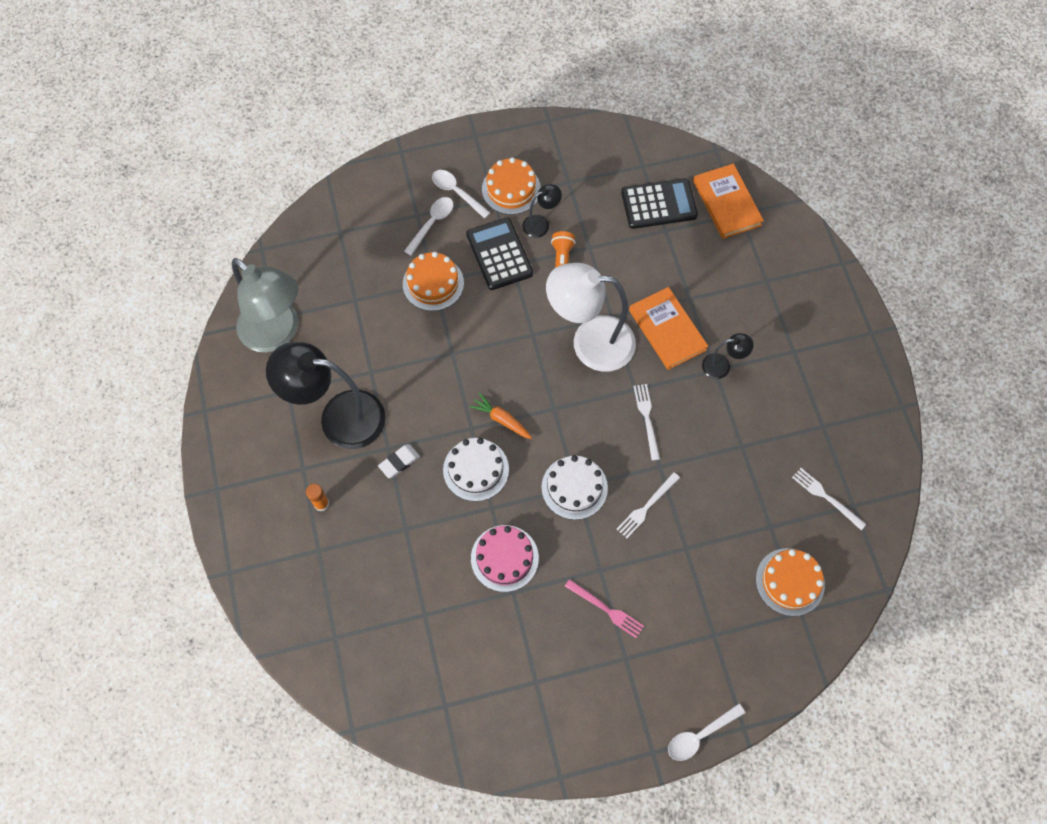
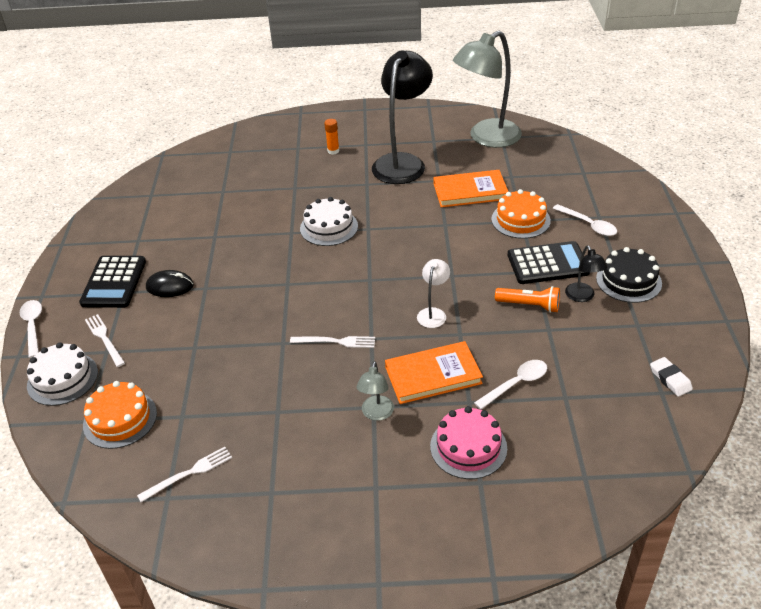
camera: 105 degrees right, 25 degrees down
white eraser [378,444,420,478] -> white eraser moved to [650,357,693,397]
white spoon [432,170,490,219] -> white spoon moved to [474,360,547,410]
orange carrot [469,393,532,439] -> none
pink cake [471,525,539,592] -> pink cake moved to [430,406,507,479]
orange cake [482,157,541,215] -> black cake [596,247,662,303]
white cake [541,455,608,520] -> white cake moved to [27,342,98,406]
white lamp [546,263,636,372] -> white lamp [417,259,450,328], size x0.45
pink fork [565,579,644,638] -> black mouse [146,270,194,297]
white fork [617,472,680,538] -> white fork moved to [85,314,125,367]
black calculator [621,178,698,229] -> black calculator moved to [79,256,146,308]
orange book [693,164,764,239] -> orange book moved to [433,170,508,207]
black lamp [702,333,754,379] -> grey lamp [356,361,394,421]

